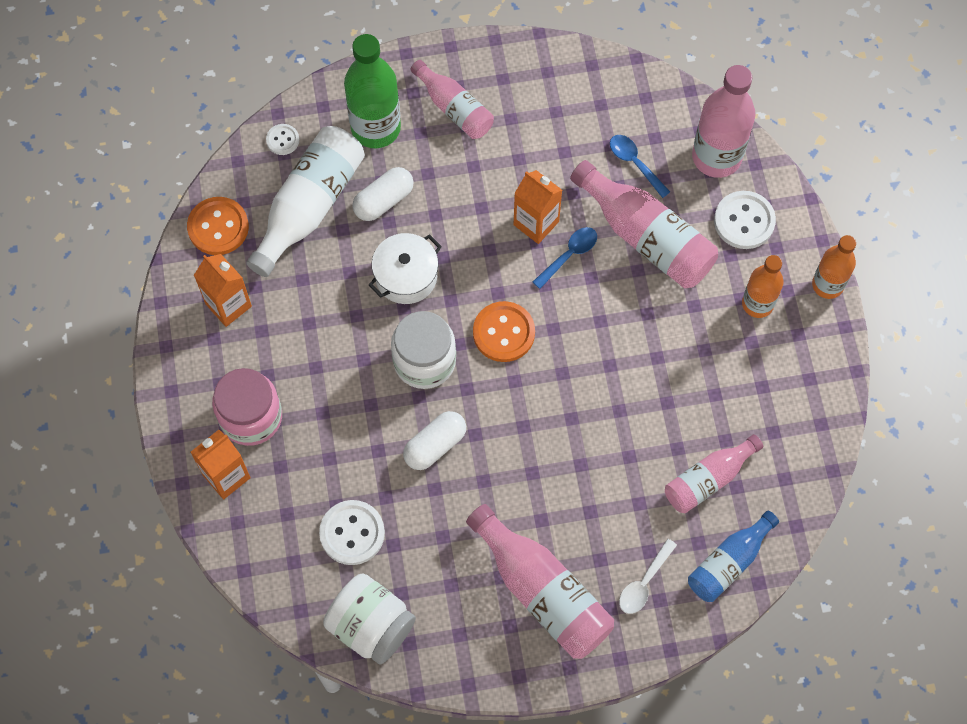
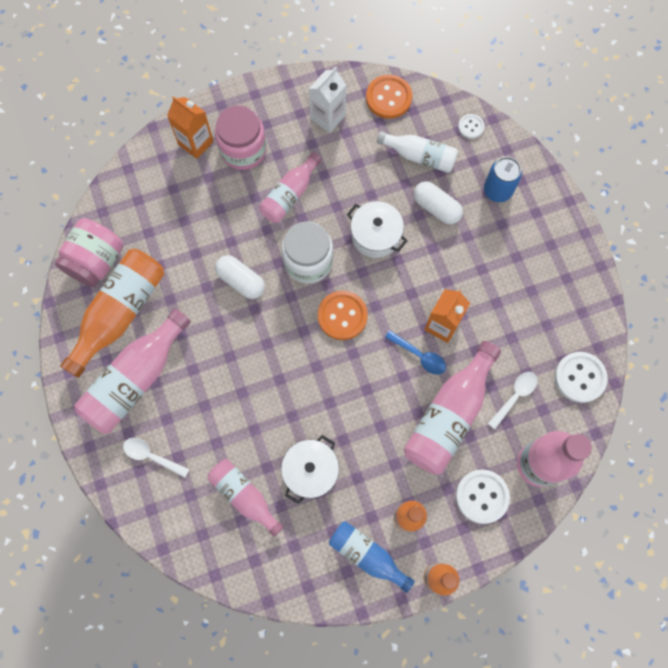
camera: 80 degrees right, 5 degrees up
orange carton [194,254,252,327] -> white carton [309,67,346,133]
white bottle [246,126,365,277] -> white bottle [377,131,458,173], size x0.62
white button [319,500,385,565] -> white button moved to [555,352,608,403]
white jar [323,573,416,664] -> pink jar [55,218,123,287]
green bottle [344,34,401,148] -> blue can [484,157,522,202]
pink bottle [410,60,494,139] -> pink bottle moved to [259,152,322,223]
blue spoon [610,135,670,198] -> white spoon [488,372,537,429]
blue bottle [688,511,779,602] -> blue bottle moved to [329,521,415,593]
none -> orange bottle [60,249,164,378]
none -> white pot [281,435,339,504]

